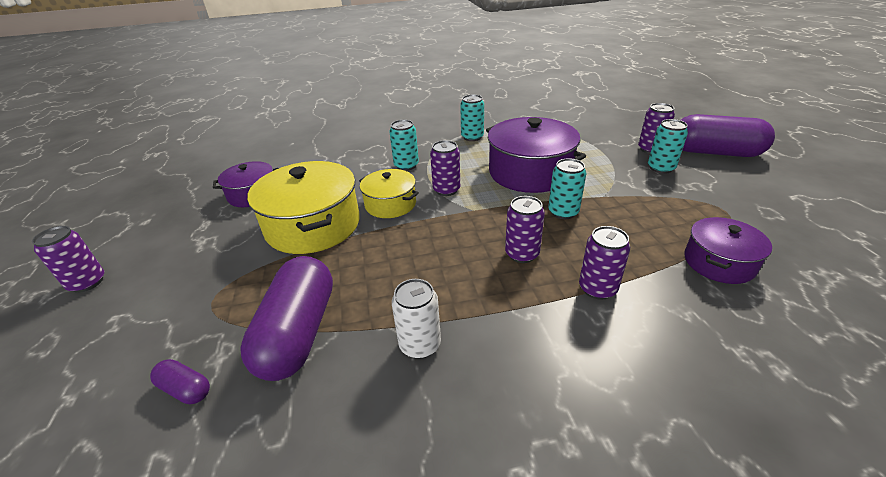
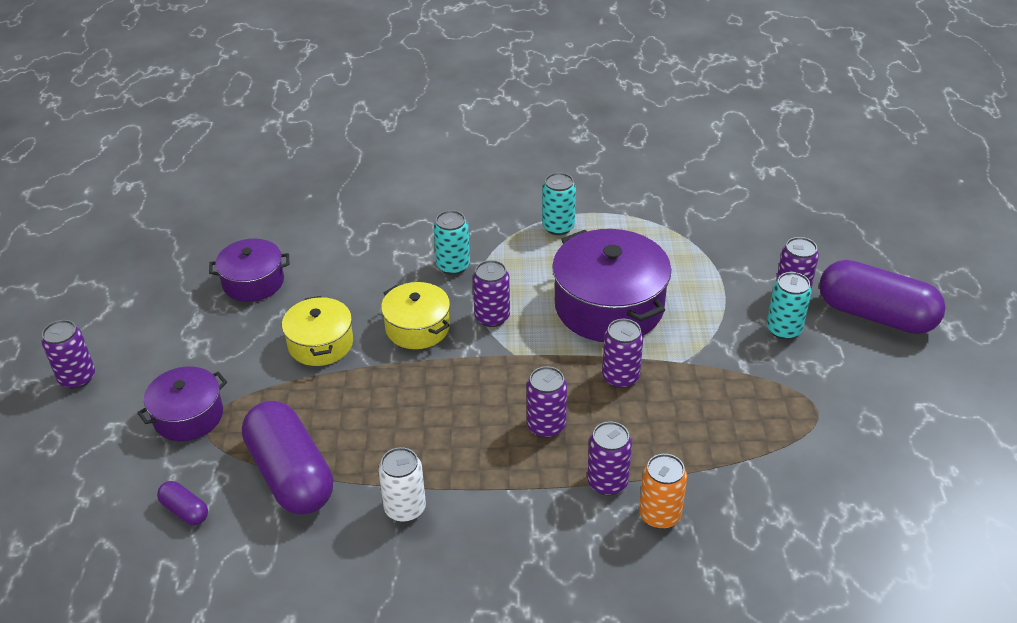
camera: 10 degrees right, 5 degrees up
purple capsule [240,256,333,381] -> purple capsule turned 45 degrees counterclockwise [242,401,333,514]
yellow pot [247,161,360,254] -> yellow pot [282,296,353,366], size x0.58
turquoise can [548,158,586,219] -> purple can [602,319,643,388]
purple pot [685,217,772,284] -> purple pot moved to [137,366,227,441]
none -> orange can [639,454,687,529]

